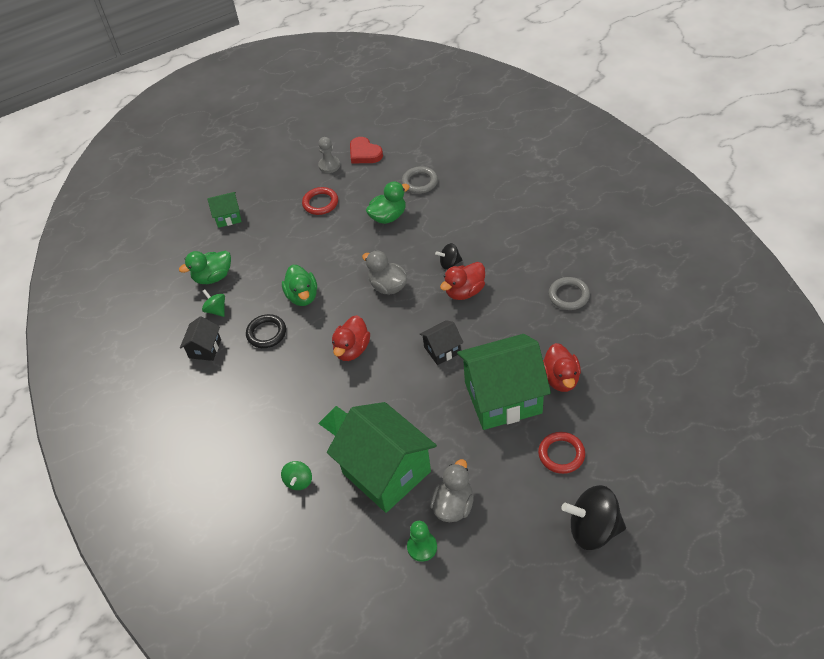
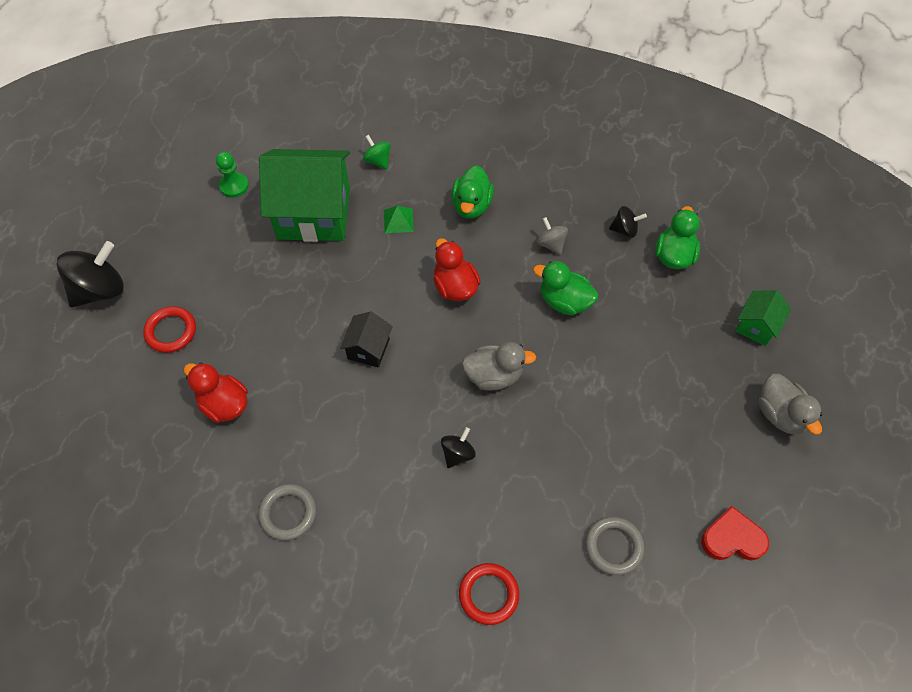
camera: 130 degrees right, 10 degrees up
black house [180,316,221,361] -> none
green spinning top [202,289,225,317] -> black spinning top [609,206,647,238]
black ring [246,314,286,348] -> grey spinning top [537,217,568,255]
red ring [302,187,338,215] -> red ring moved to [459,563,519,625]
grey pawn [318,137,340,173] -> none
green duck [366,181,410,224] -> green duck moved to [451,165,494,219]
grey duck [430,459,474,522] -> grey duck moved to [759,374,823,435]
red duck [440,262,485,300] -> none
green house [457,334,551,430] -> none

